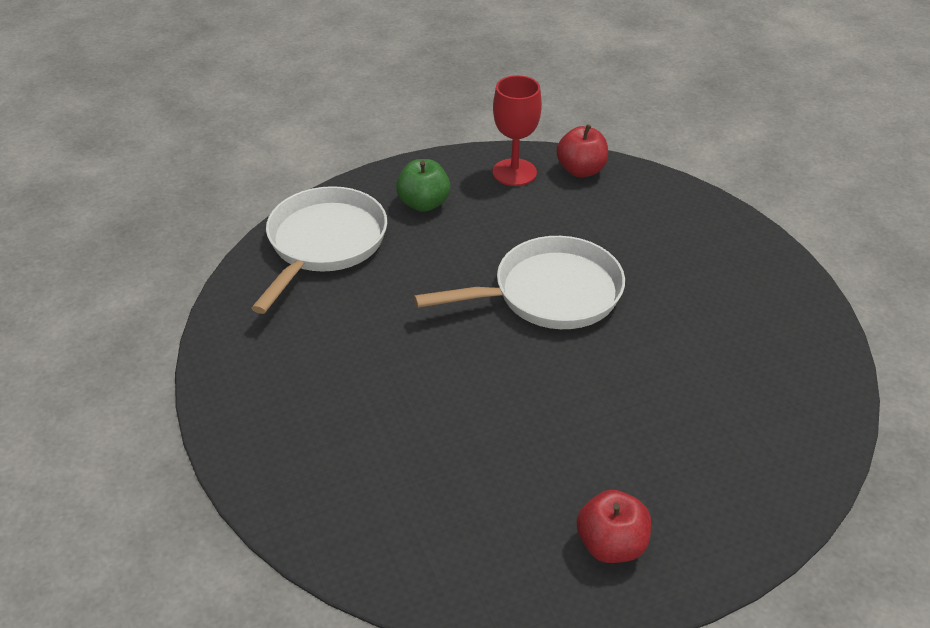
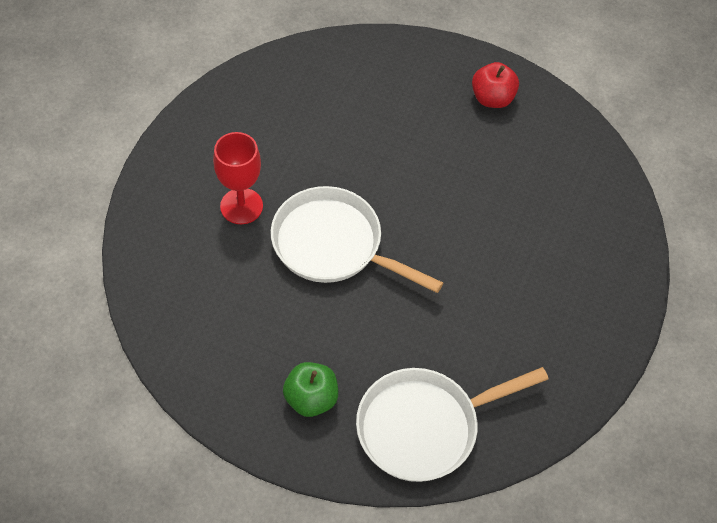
camera: 135 degrees left, 15 degrees up
red goblet [493,75,542,186] -> red goblet moved to [213,132,263,224]
red apple [556,124,608,177] -> none

